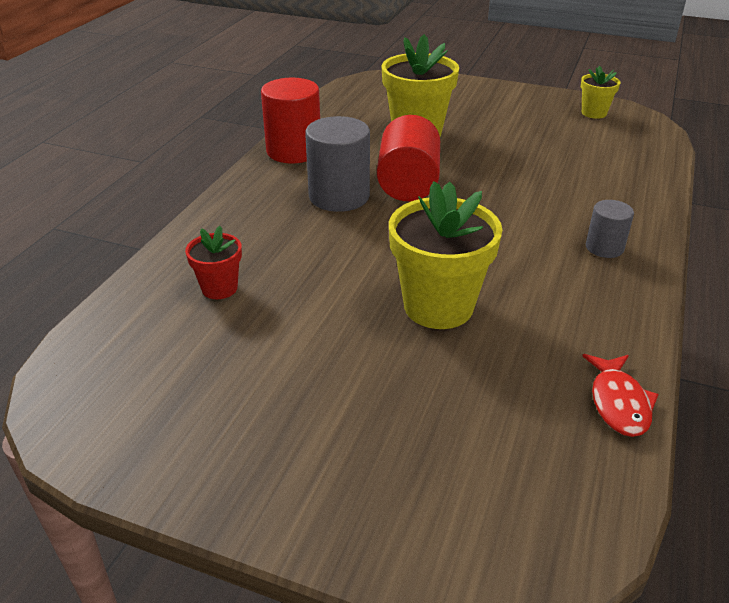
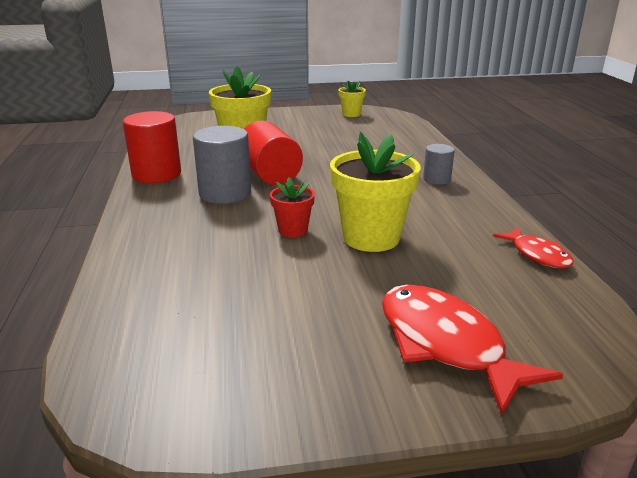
camera: 30 degrees left, 10 degrees down
red flower pot [185,226,242,299] -> red flower pot moved to [270,177,315,237]
none -> red fish [382,285,563,415]

